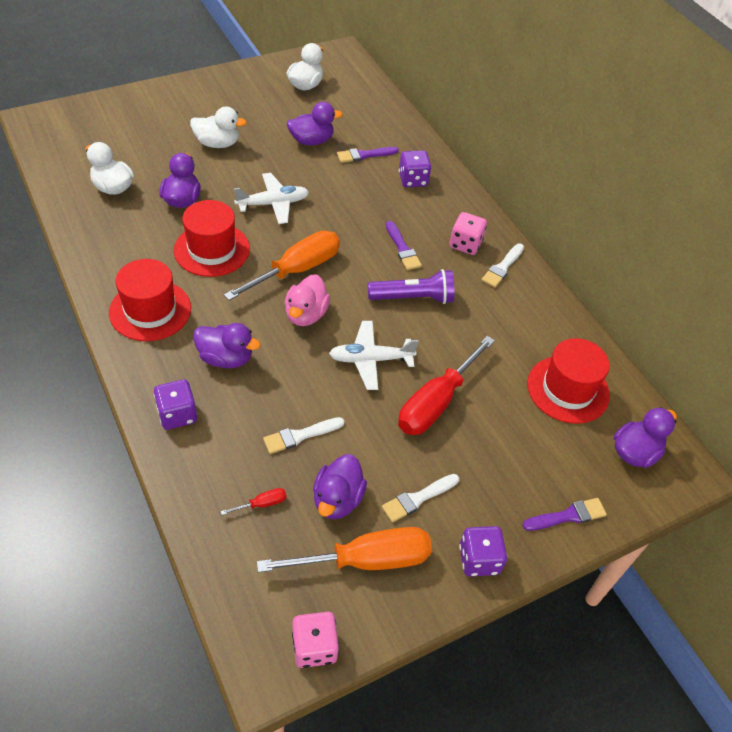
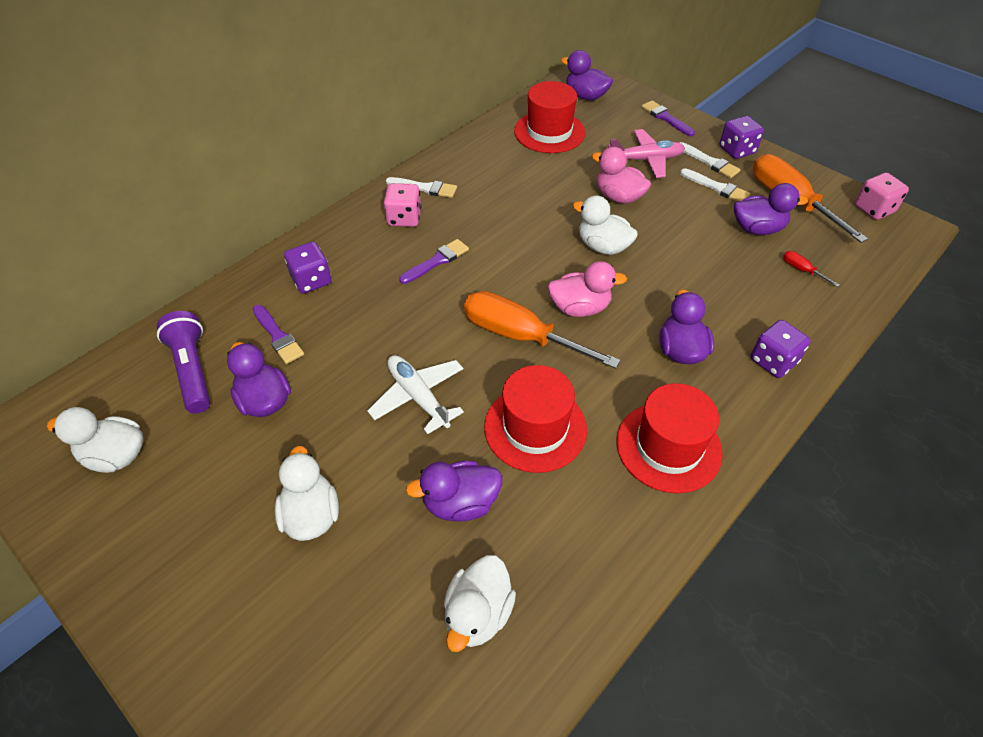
camera: 105 degrees left, 0 degrees up
white brush [263,417,345,454] -> white brush moved to [679,142,740,178]
white plane [329,321,419,390] -> white duck [572,196,638,255]
purple flashlight [368,269,455,304] -> purple flashlight moved to [157,311,210,413]
red screwdriver [398,336,495,435] -> pink duck [592,147,651,204]
none -> pink plane [608,129,685,178]

